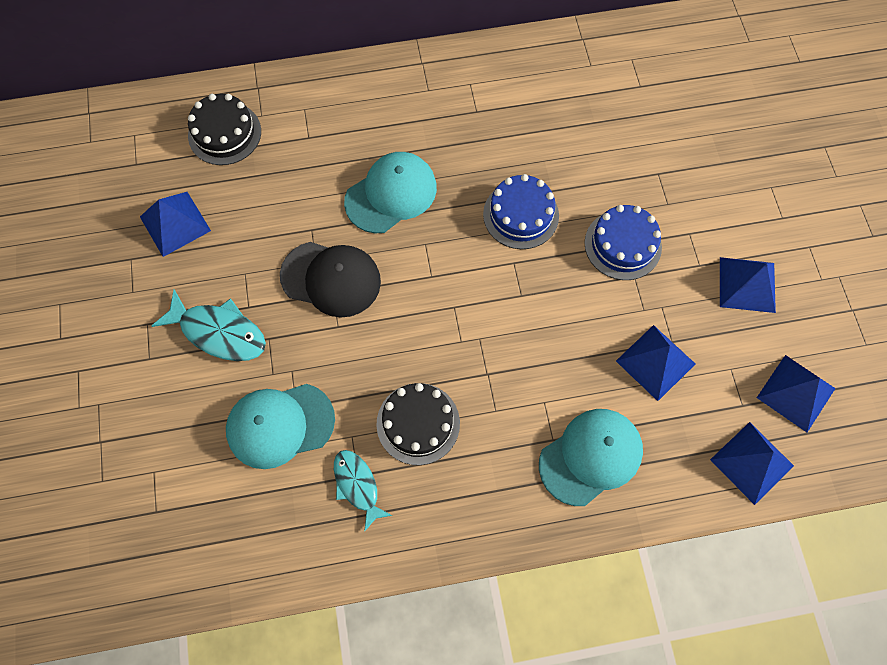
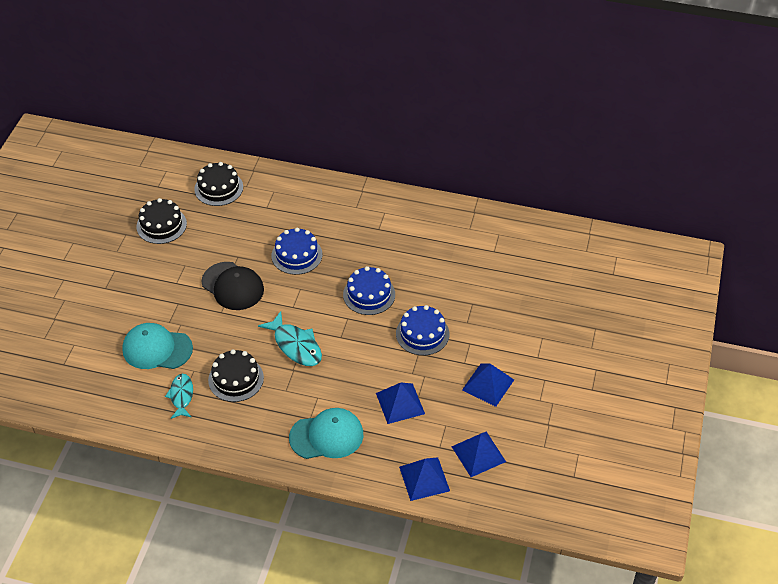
camera: 25 degrees right, 20 degrees down
blue pyramid [140,192,211,257] -> black cake [136,198,187,244]
turquoise fish [152,289,266,361] -> turquoise fish moved to [258,311,322,366]
turquoise cap [344,152,437,233] -> blue cake [271,228,322,275]

